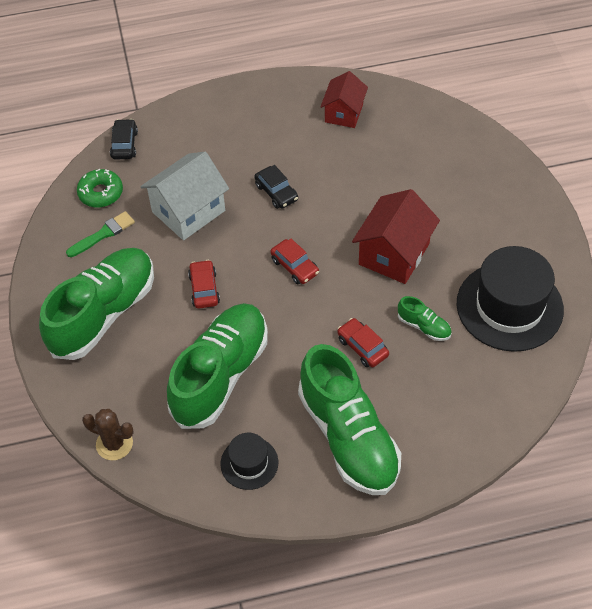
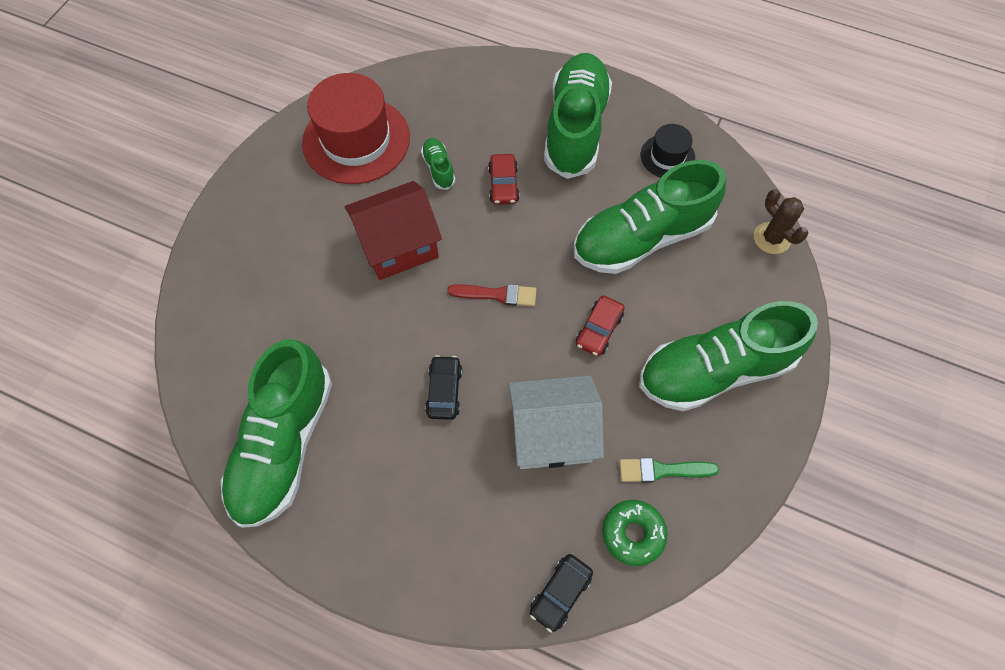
camera: 145 degrees left, 10 degrees up
red car [270,239,319,284] -> red brush [447,284,537,307]
red house [320,71,368,128] -> green shoe [221,340,332,528]
black hat [457,246,564,352] -> red hat [302,73,410,184]

